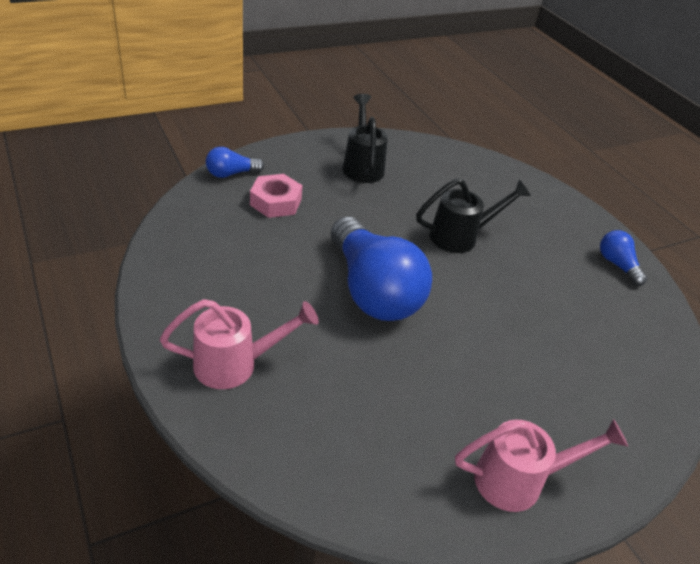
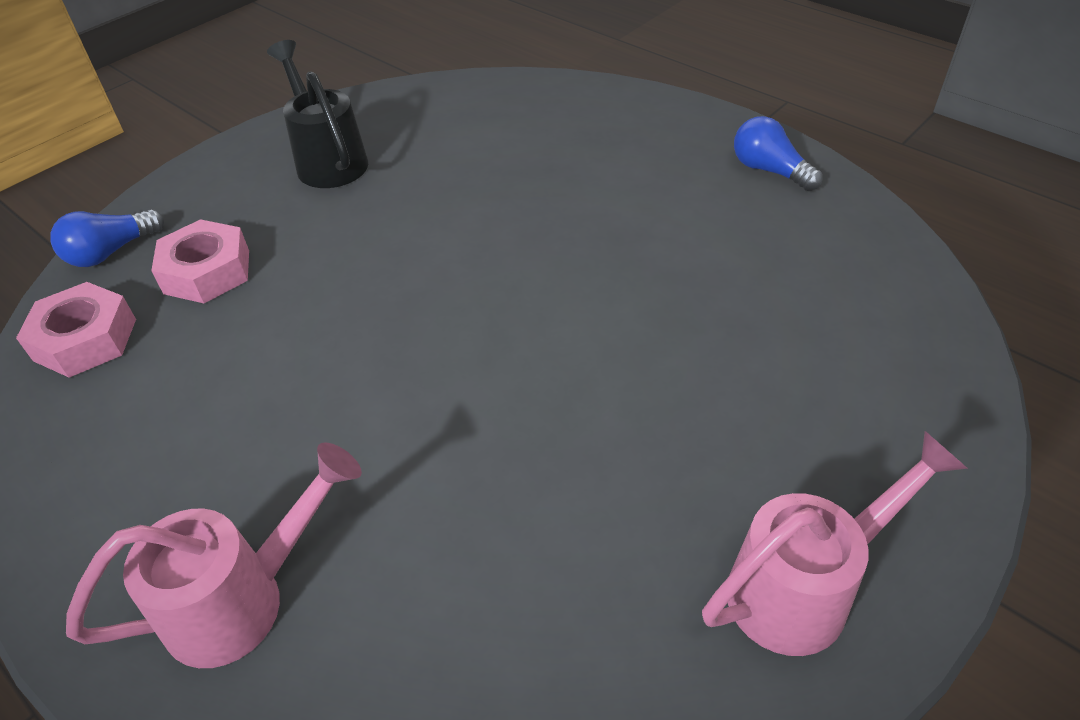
camera: 15 degrees left, 5 degrees up
blue light bulb [331,217,432,321] -> none
black watering can [416,178,531,253] -> none
none -> pink nut [16,282,136,378]

